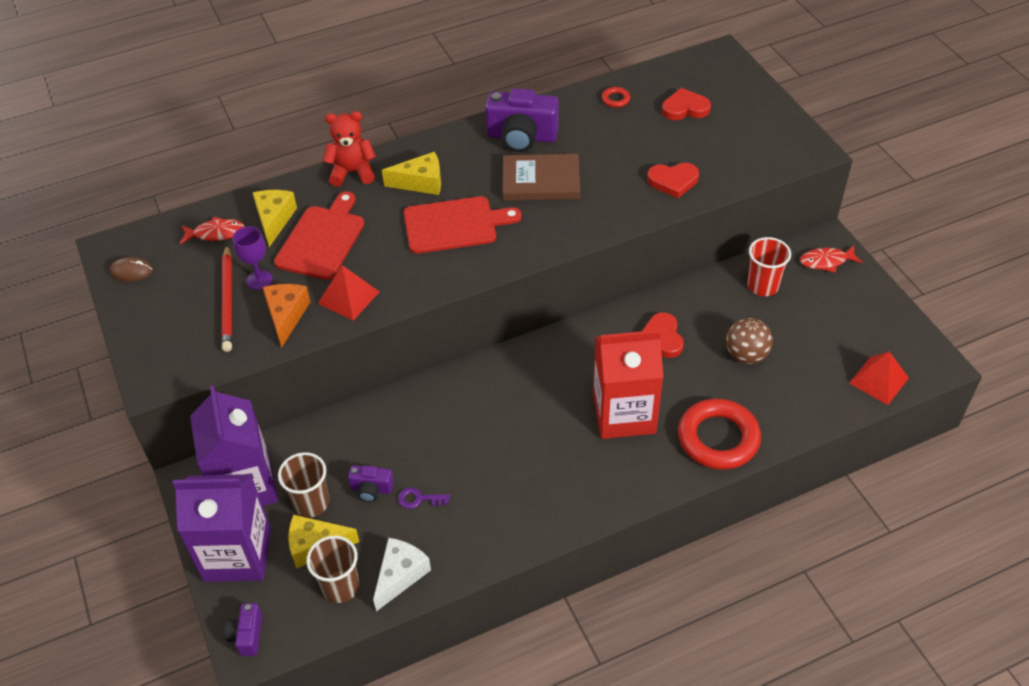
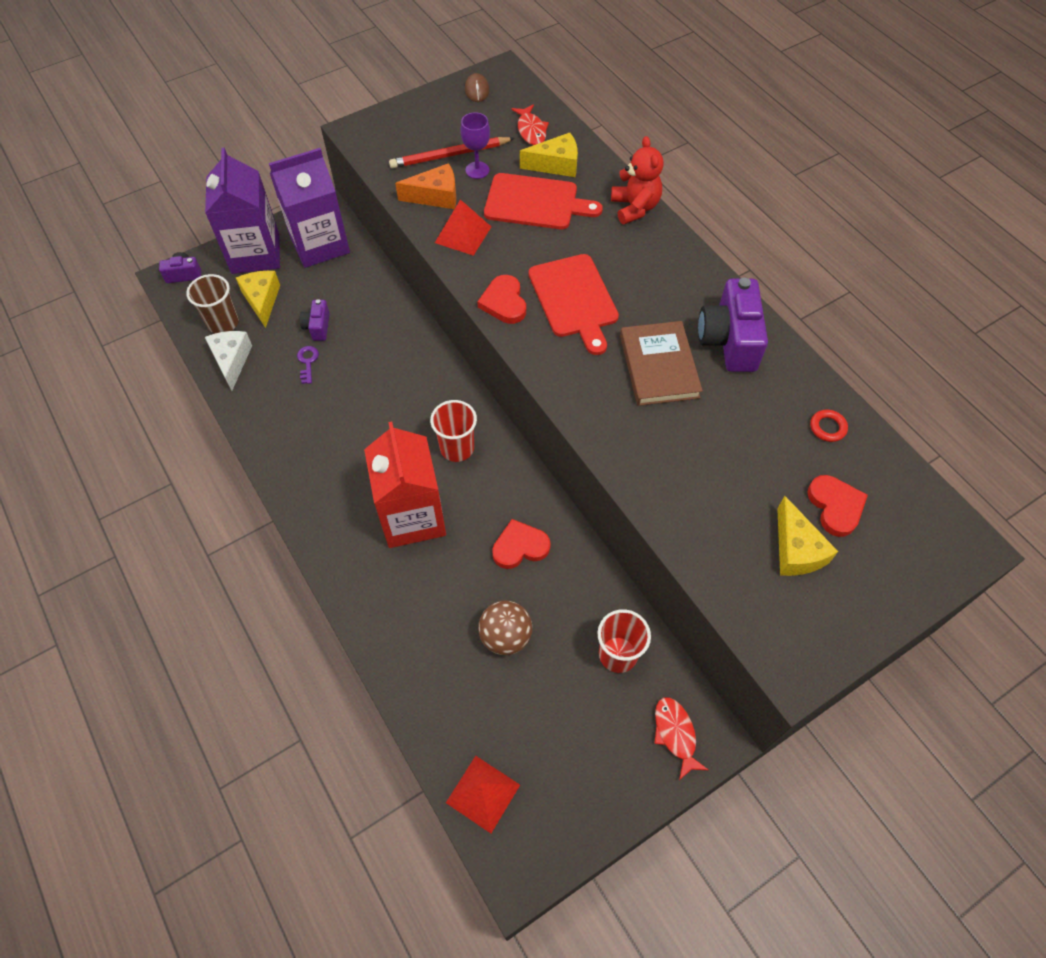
camera: 80 degrees right, 10 degrees up
brown cup [278,452,329,517] -> none
white cheese [373,538,431,611] -> white cheese turned 120 degrees counterclockwise [205,331,252,391]
yellow cheese [382,152,441,195] -> yellow cheese moved to [777,496,838,576]
red heart [647,163,699,198] -> red heart moved to [477,275,526,324]
red ring [678,398,761,470] -> none
none -> red cup [430,400,477,462]

